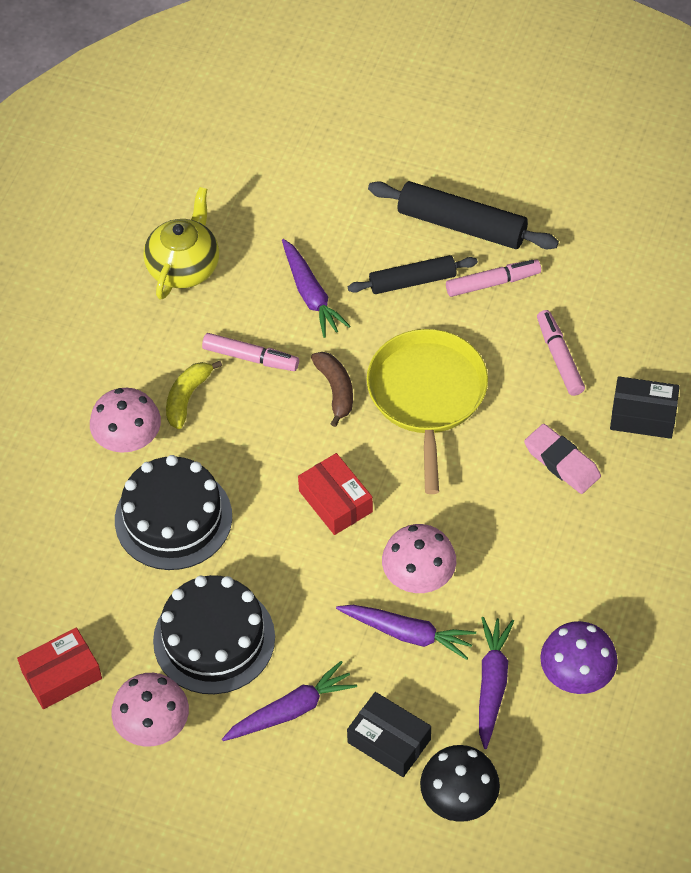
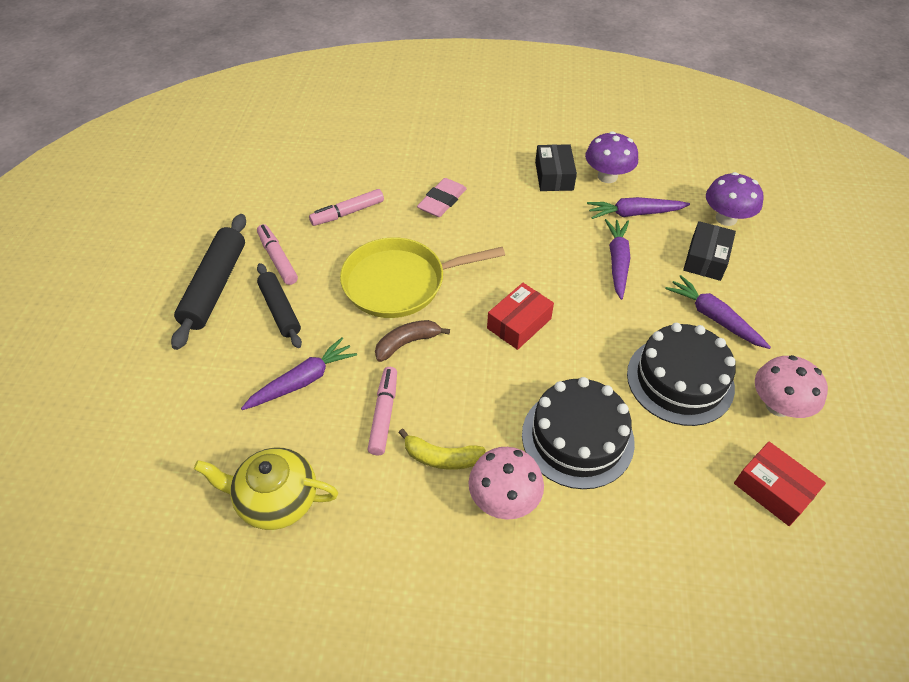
camera: 105 degrees left, 5 degrees down
pink mushroom [382,524,456,593] -> none
black mushroom [420,745,500,822] -> purple mushroom [706,172,764,226]
black box [610,376,680,439] -> black box moved to [535,144,577,191]

